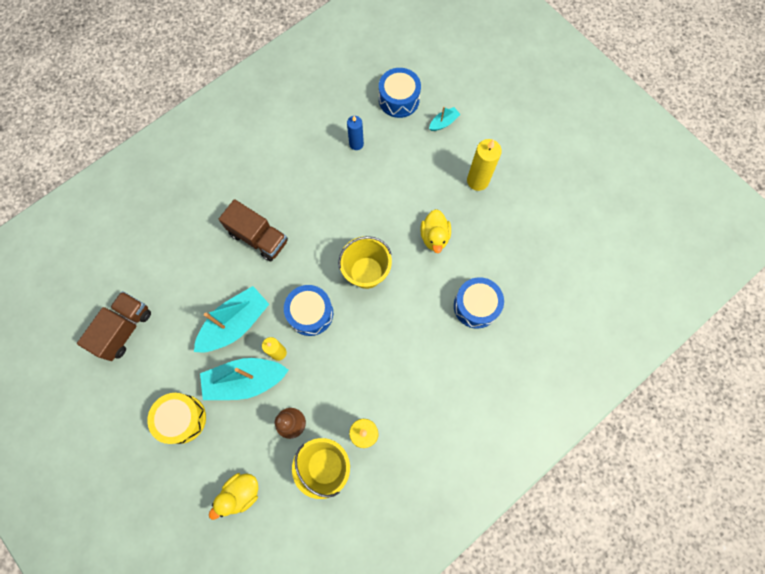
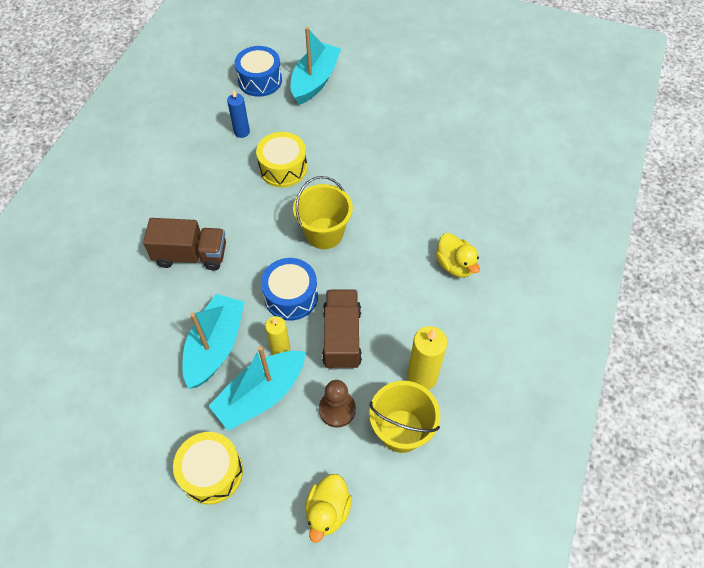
camera: 30 degrees left, 15 degrees down
brown truck [77,291,151,361] -> brown truck moved to [322,289,362,369]
yellow duck [420,209,451,253] -> yellow duck moved to [436,233,480,278]
turquoise boat [429,107,461,131] -> turquoise boat [291,27,341,105], size x2.15
blue drum [454,277,504,329] -> none
yellow candle [467,139,502,191] -> none
none -> yellow drum [256,132,307,187]

